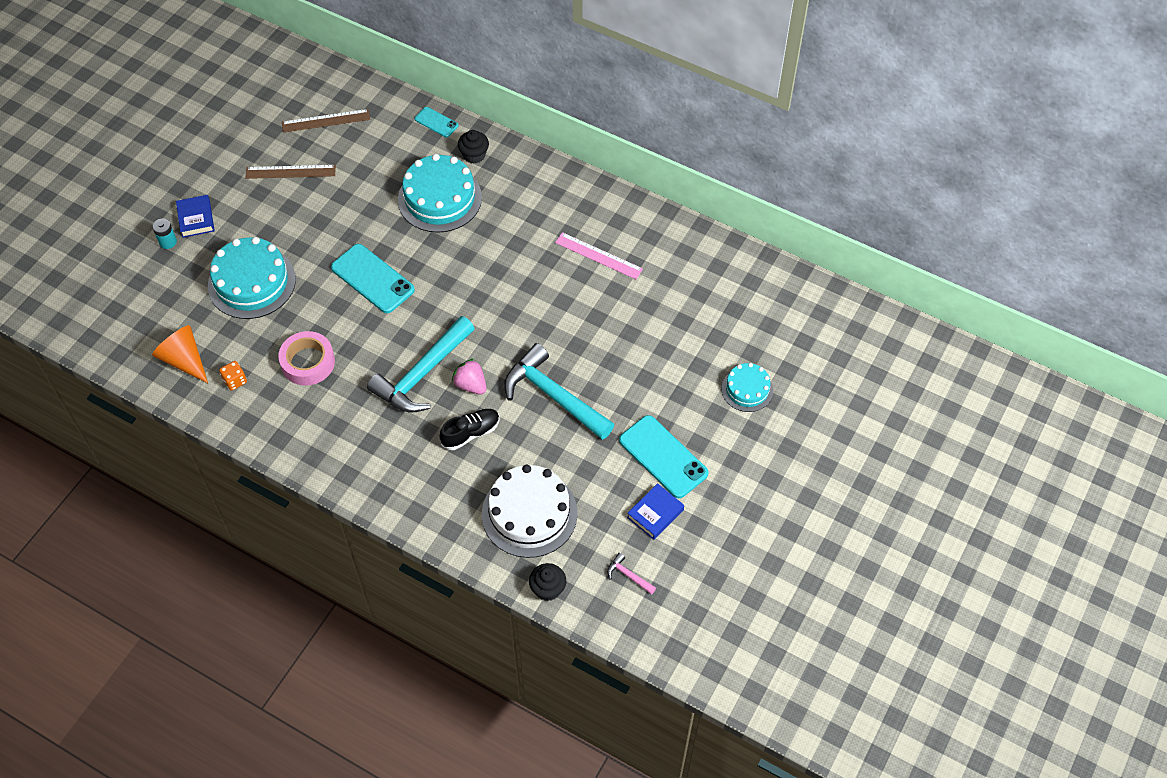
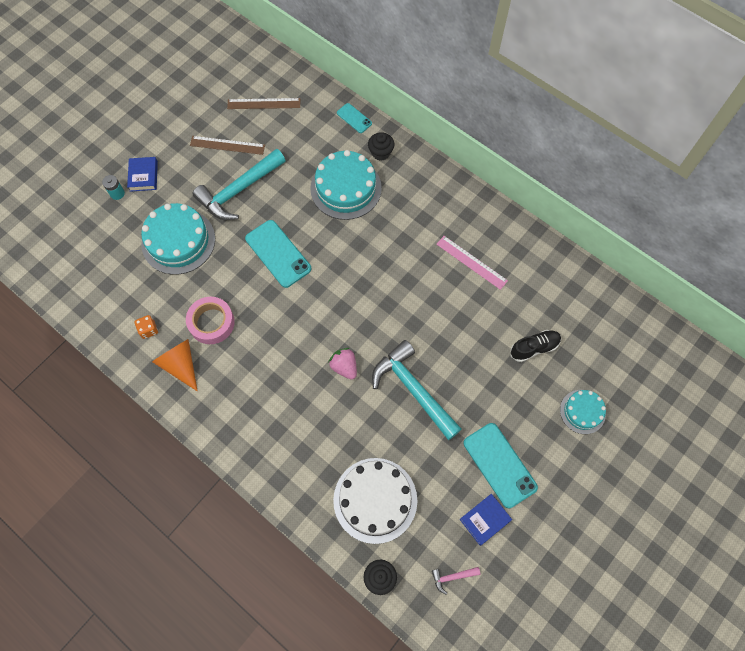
camera: 10 degrees right, 10 degrees up
orange cone [152,325,208,383] -> orange cone moved to [152,339,198,391]
turquoise hammer [367,316,475,412] -> turquoise hammer moved to [193,149,286,220]
black shoe [440,409,500,450] -> black shoe moved to [511,330,561,362]
pink hammer [607,553,656,595] -> pink hammer turned 60 degrees counterclockwise [432,567,480,595]

